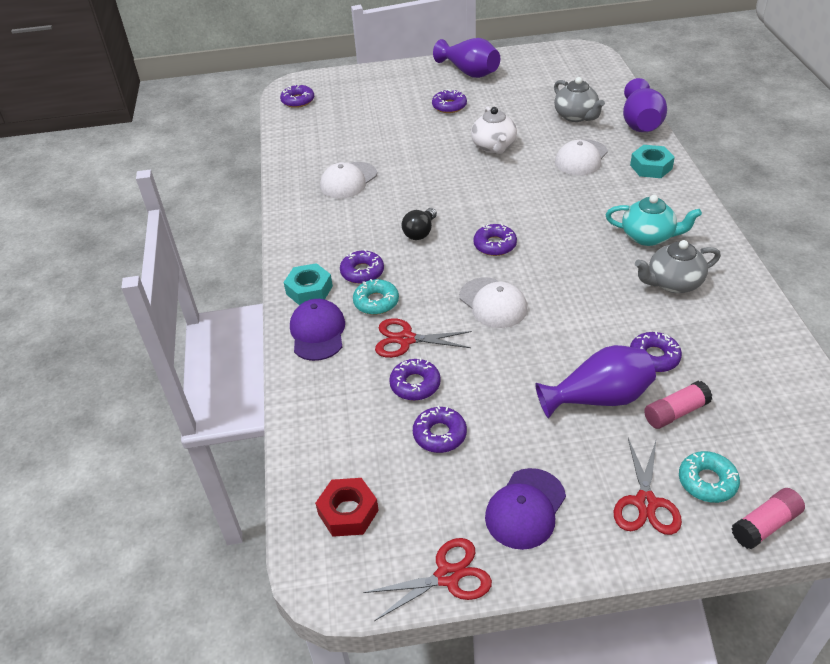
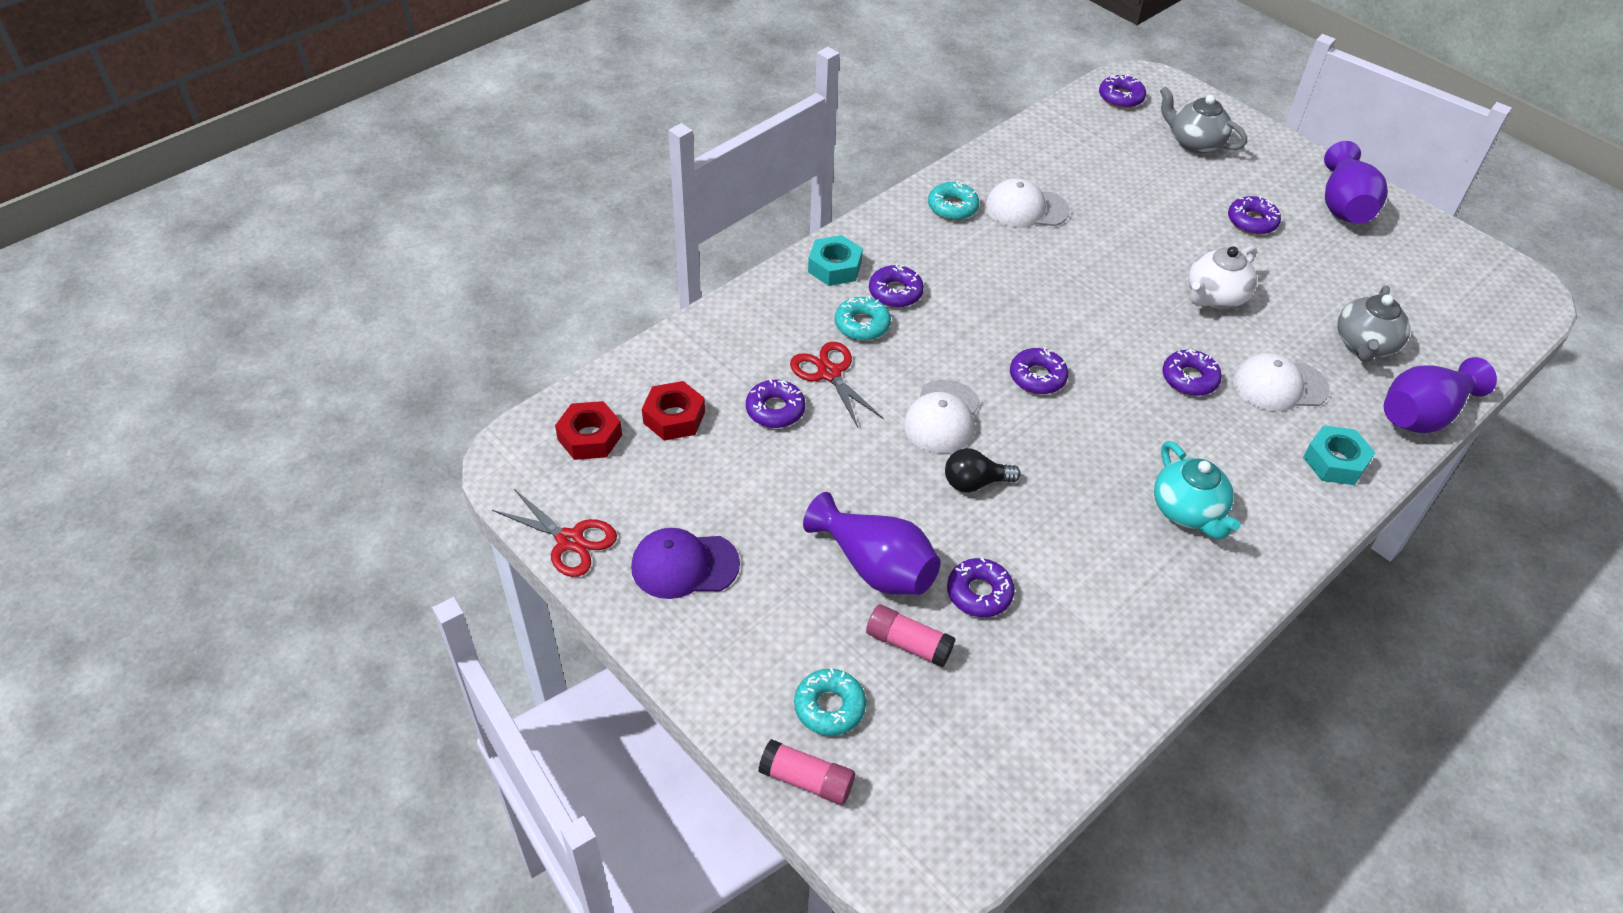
camera: 50 degrees right, 5 degrees up
purple cap [290,299,345,361] -> none
black light bulb [402,208,437,240] -> black light bulb moved to [945,448,1021,493]
purple donut [413,406,467,453] -> purple donut moved to [1162,350,1222,396]
red scissors [614,438,682,535] -> none
grey teapot [635,240,721,293] -> grey teapot moved to [1160,86,1247,153]
none -> red nut [642,381,705,441]
none -> turquoise donut [928,181,979,220]

